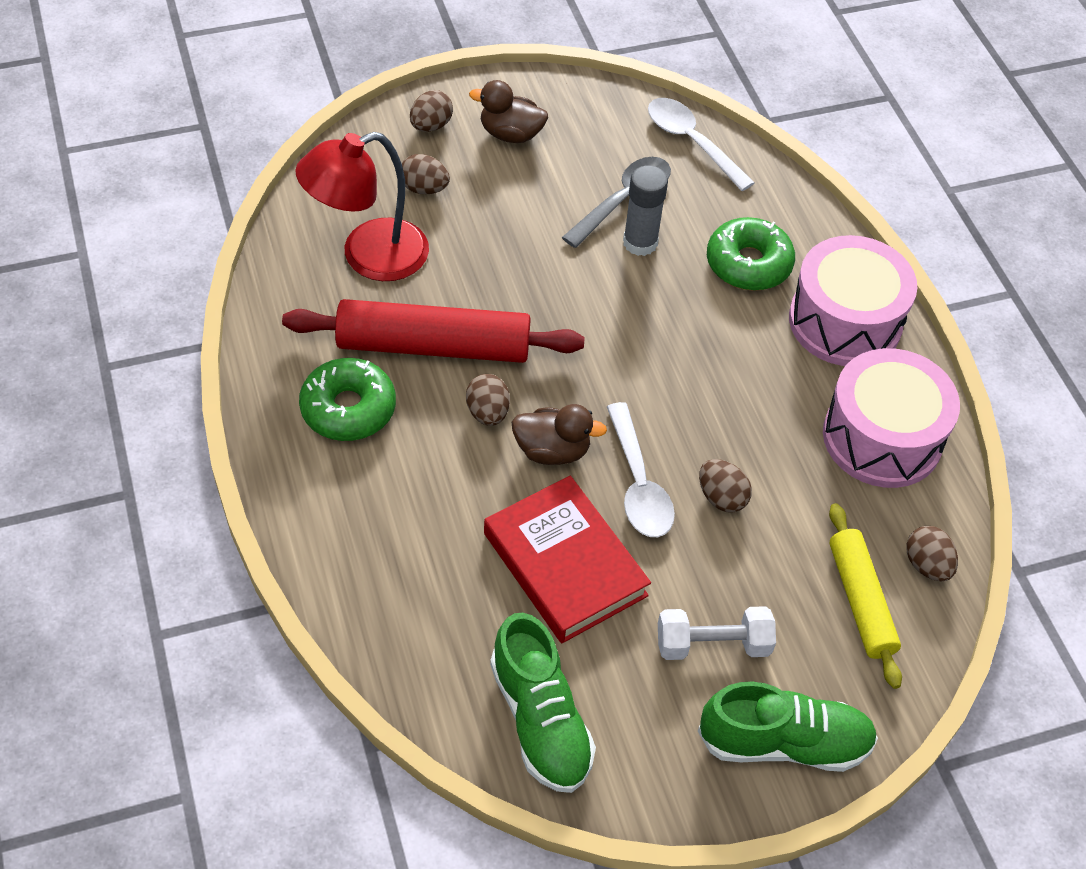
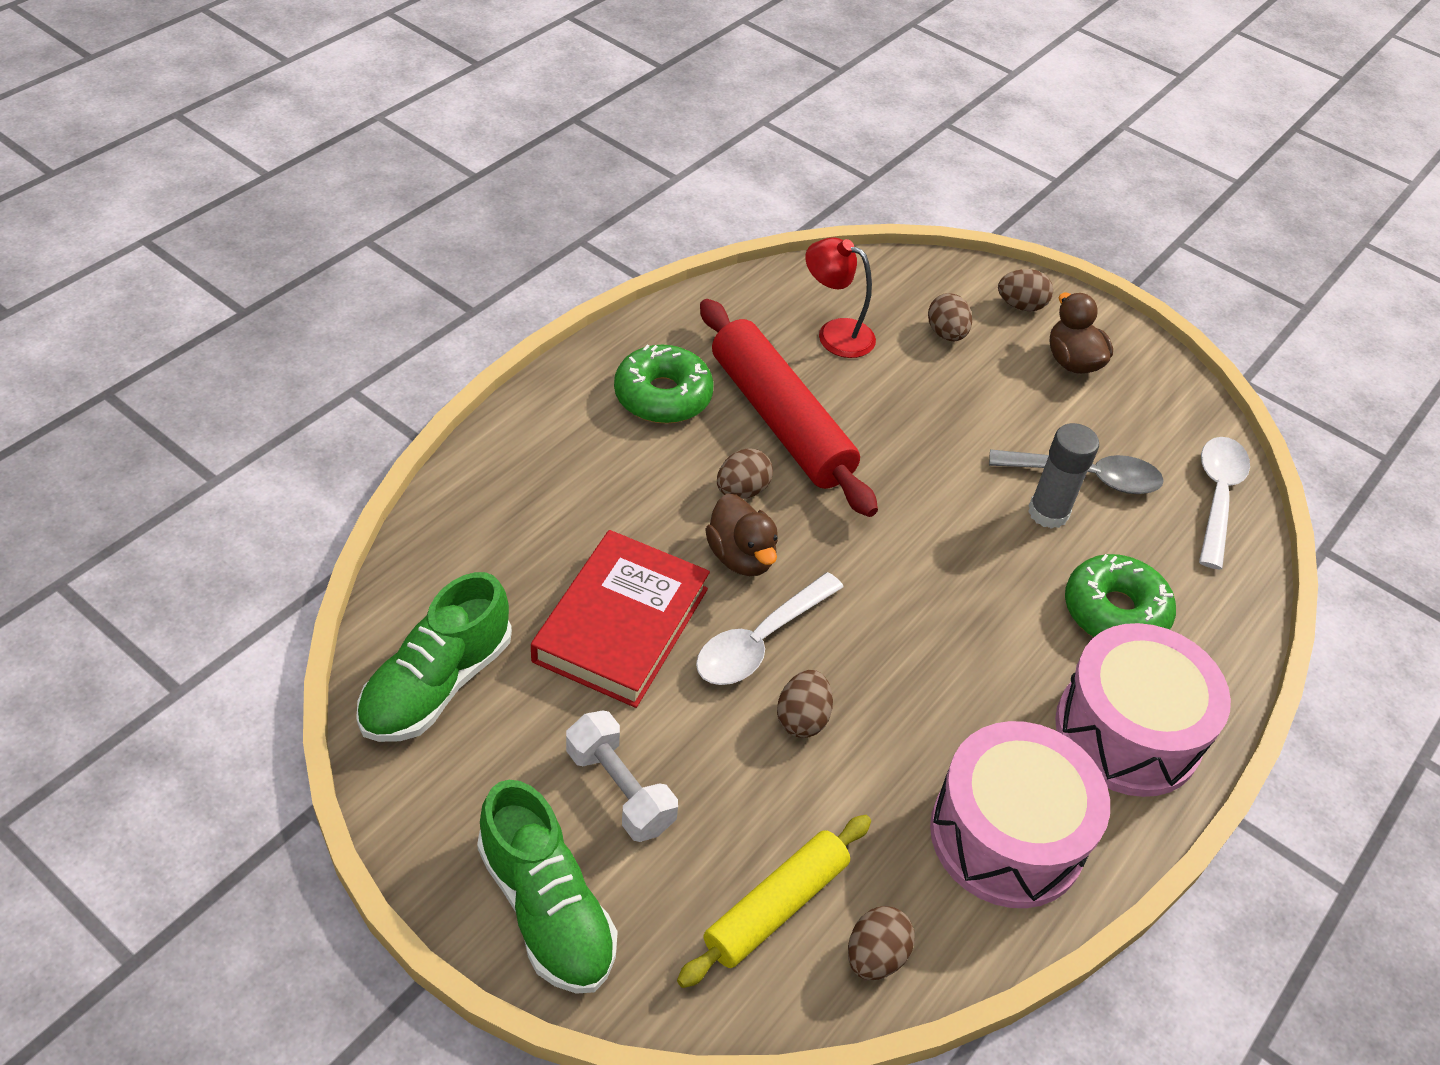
camera: 55 degrees right, 5 degrees down
red lamp [295,132,429,281] -> red lamp [805,237,876,358], size x0.64

